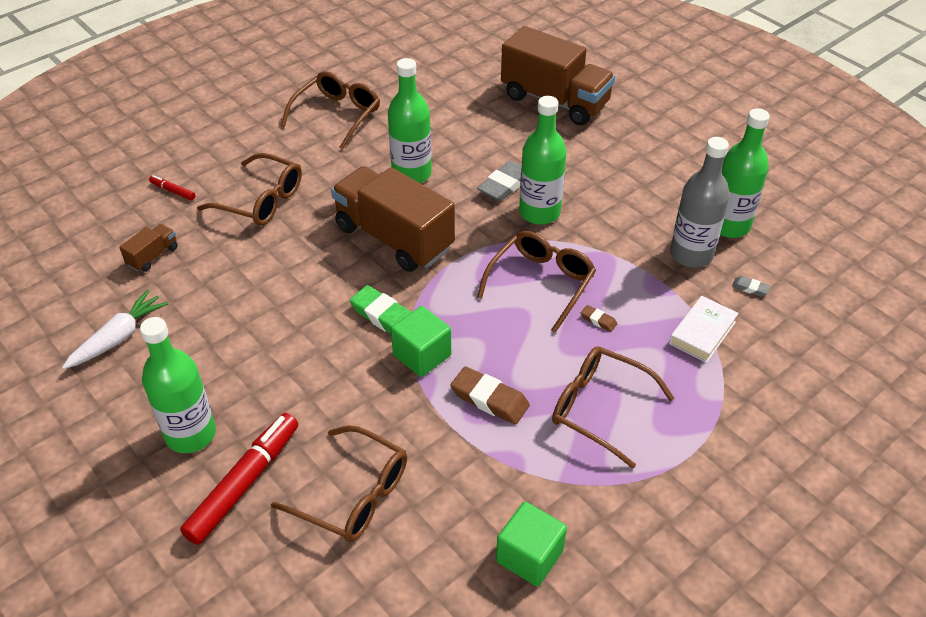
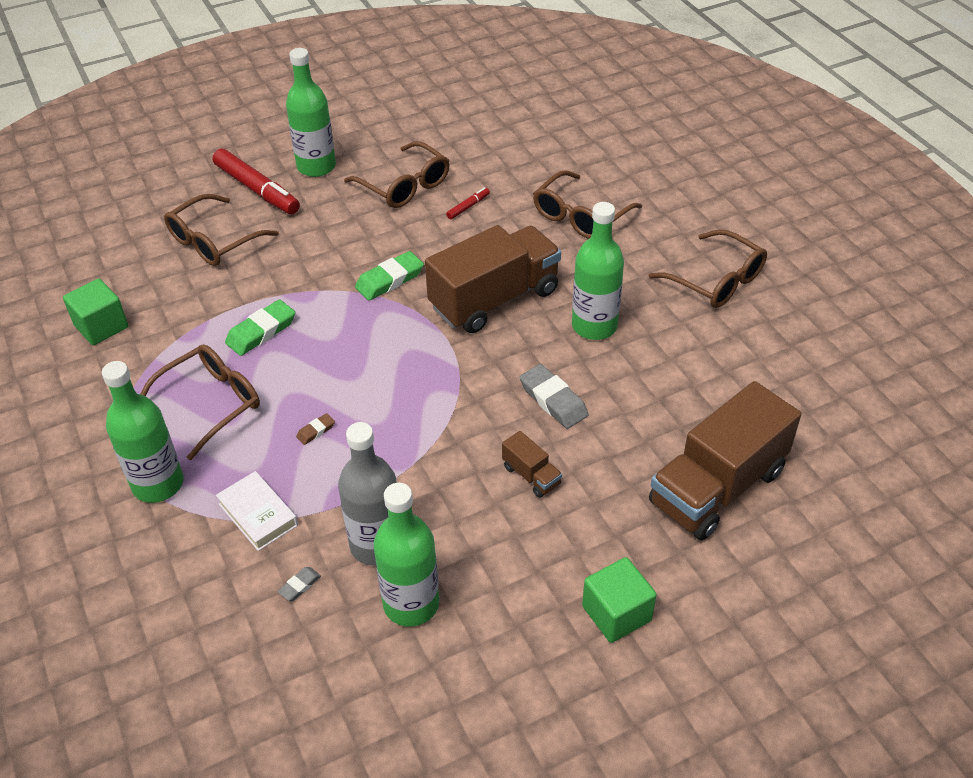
camera: 105 degrees right, 0 degrees up
white carrot [62,290,168,369] -> none
brown truck [119,224,178,272] -> brown truck moved to [502,431,562,498]
red marker [149,175,196,200] -> red marker moved to [446,187,490,219]
green cube [391,306,451,377] -> green cube moved to [582,557,657,643]
brown eraser [450,366,530,425] -> green eraser [225,299,295,356]
brown glasses [477,231,596,333] -> brown glasses moved to [344,141,450,208]
green bottle [519,96,567,225] -> green bottle moved to [102,361,183,503]

